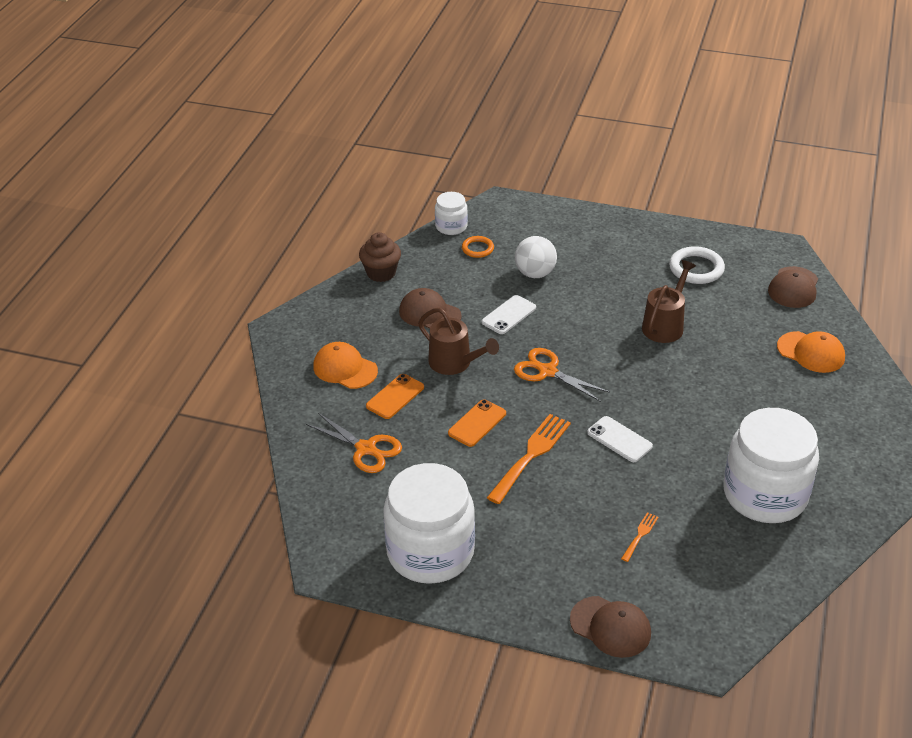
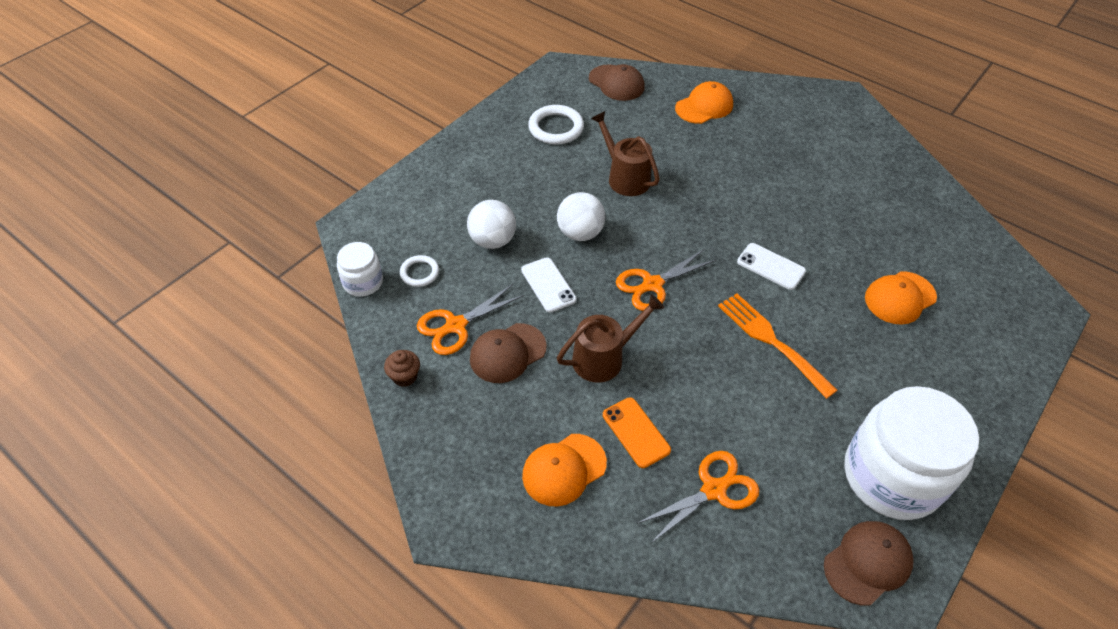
camera: 70 degrees left, 10 degrees up
brown cupcake [359,232,401,282] -> brown cupcake [384,350,420,387], size x0.64
orange phone [448,399,506,447] -> none
orange ring [462,236,494,258] -> white ring [400,255,439,287]
brown cap [570,596,651,658] -> brown cap moved to [824,521,913,605]
white phone [587,416,653,462] -> white phone turned 60 degrees clockwise [737,243,806,290]
orange fork [621,512,659,562] -> orange cap [865,271,937,325]
white jar [724,408,819,523] -> none
none -> orange scissors [417,284,524,355]
none -> white ball [557,192,605,241]

